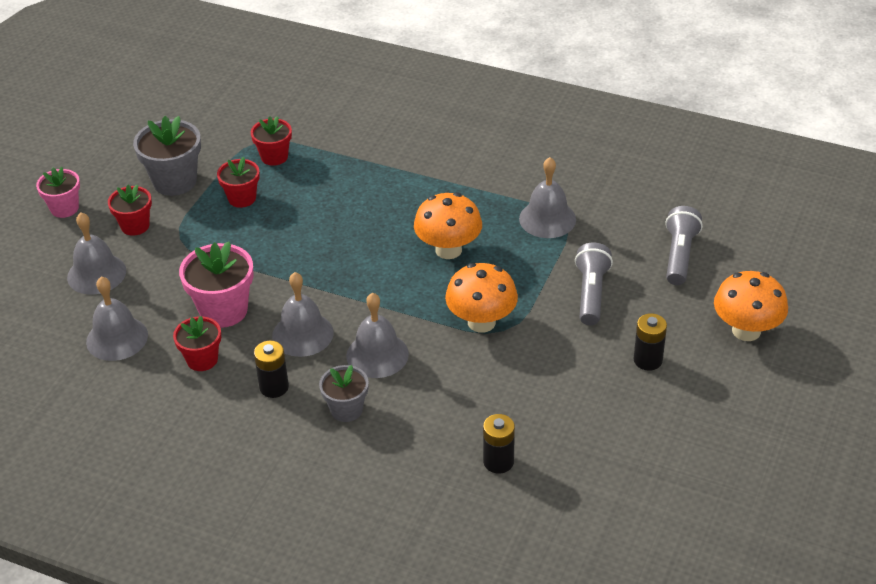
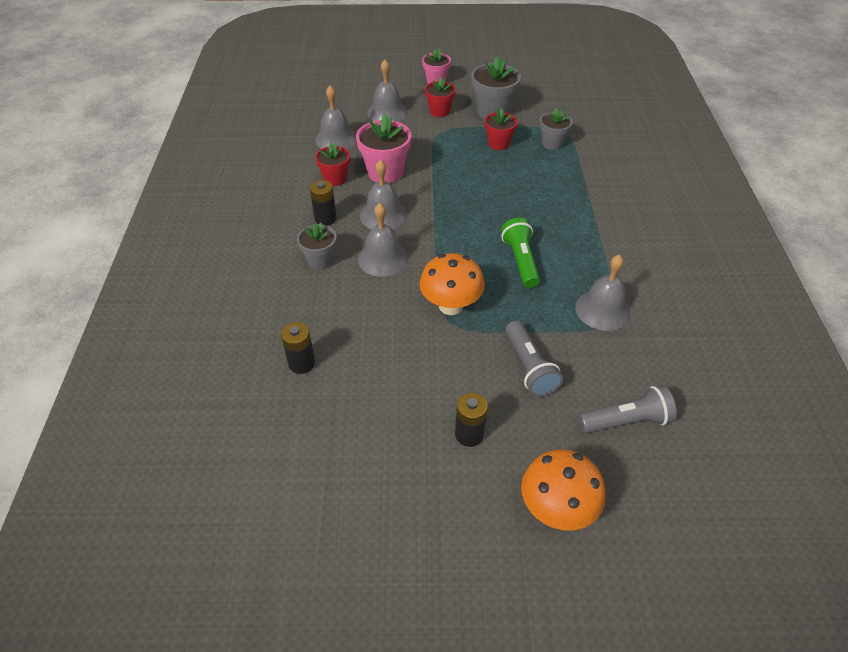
camera: 65 degrees right, 5 degrees up
red flower pot [251,116,292,166] -> grey flower pot [540,108,573,150]
orange mushroom [414,193,482,259] -> green flashlight [501,218,540,288]
grey flashlight [575,243,613,325] -> grey flashlight turned 90 degrees clockwise [505,321,563,397]

